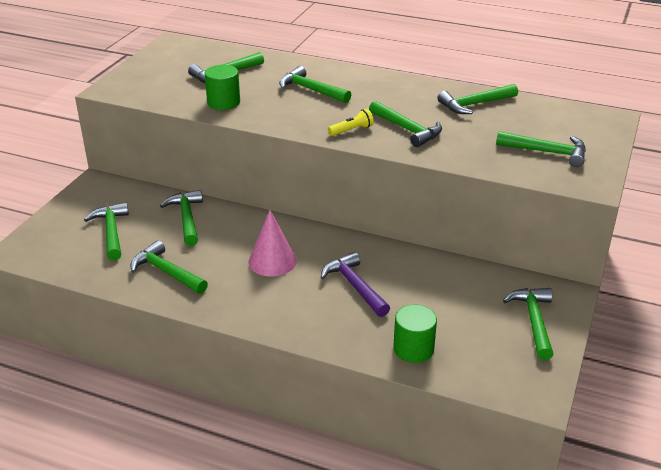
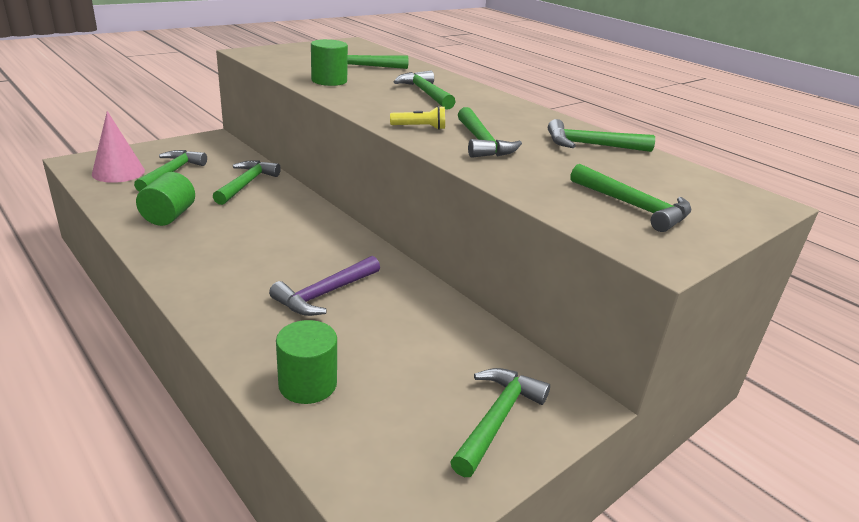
camera: 25 degrees right, 5 degrees down
green hammer [130,240,208,294] -> green cylinder [136,172,195,226]
pink cone [248,210,297,277] -> pink cone moved to [92,111,145,183]
purple hammer [321,252,390,317] -> purple hammer turned 135 degrees counterclockwise [269,256,380,316]

